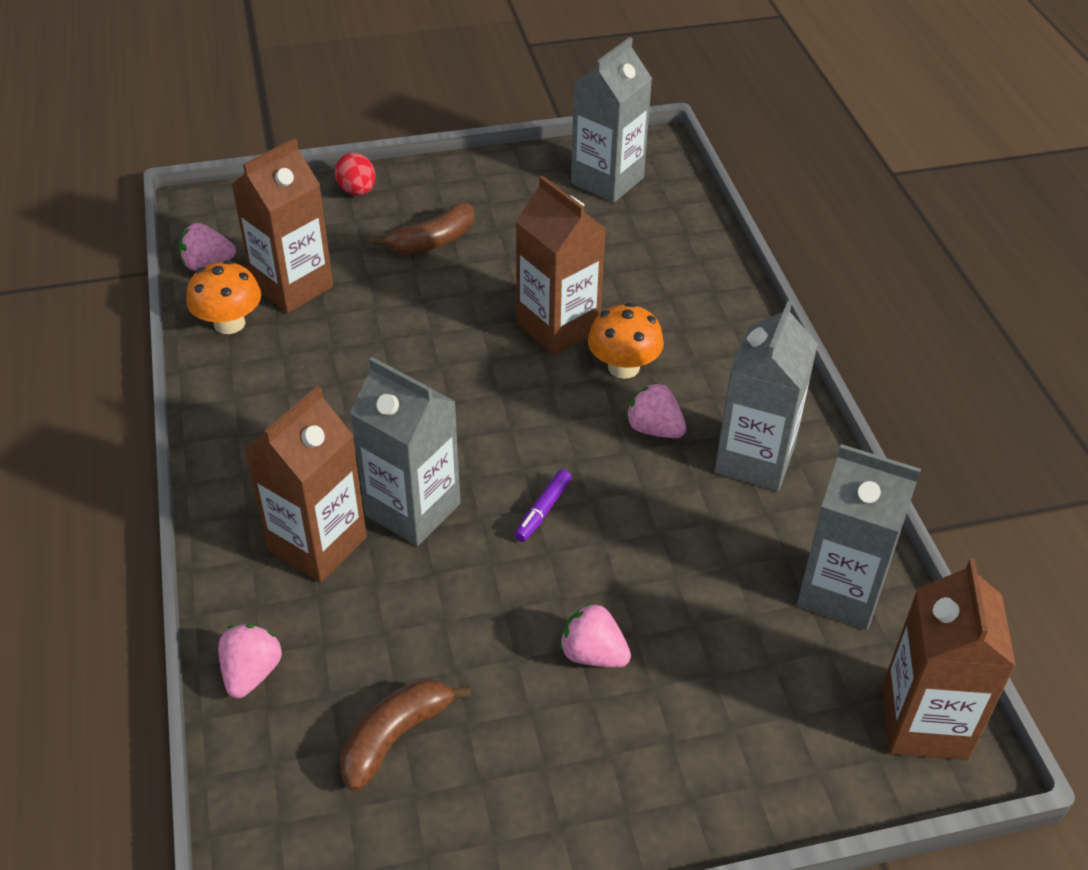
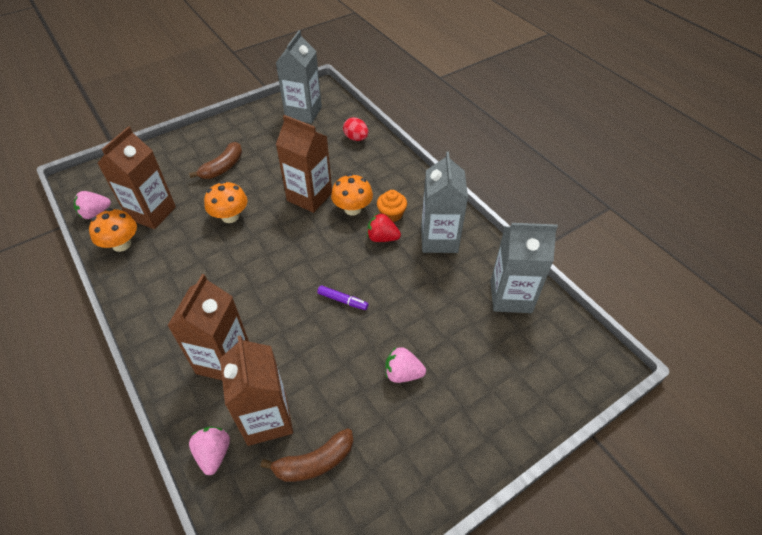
camera: 20 degrees left, 5 degrees up
red egg [335,153,375,196] -> red egg moved to [343,117,368,141]
brown banana [340,679,471,791] -> brown banana turned 135 degrees counterclockwise [261,428,354,482]
grey carton [350,357,460,546] -> none
purple marker [514,469,572,542] -> purple marker turned 75 degrees counterclockwise [317,285,368,310]
pink strawberry [626,382,686,438] -> red strawberry [367,213,401,242]
brown carton [882,559,1016,760] -> brown carton moved to [220,335,293,446]
none -> orange mushroom [204,181,247,223]
none -> orange cupcake [377,190,407,222]

